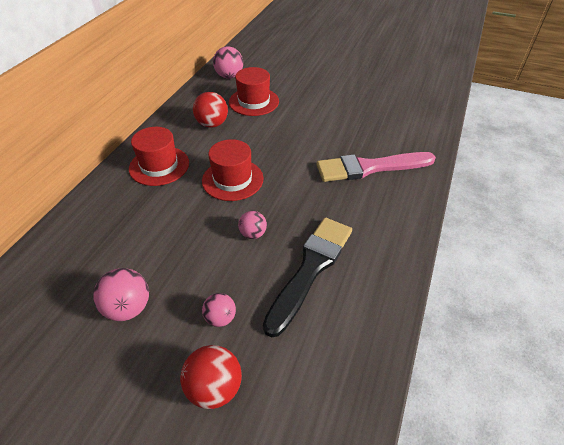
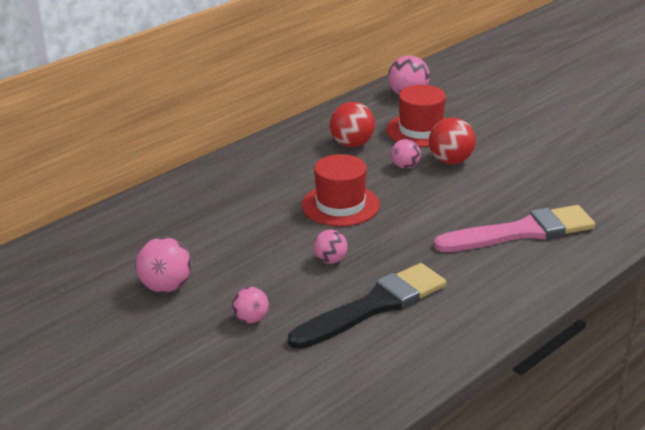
camera: 25 degrees right, 15 degrees down
red hat [129,127,189,186] -> none
red ball [180,345,242,409] -> red ball moved to [429,117,476,164]
pink brush [316,152,436,182] -> pink brush turned 150 degrees clockwise [434,205,595,252]
none -> pink ball [391,139,421,169]

